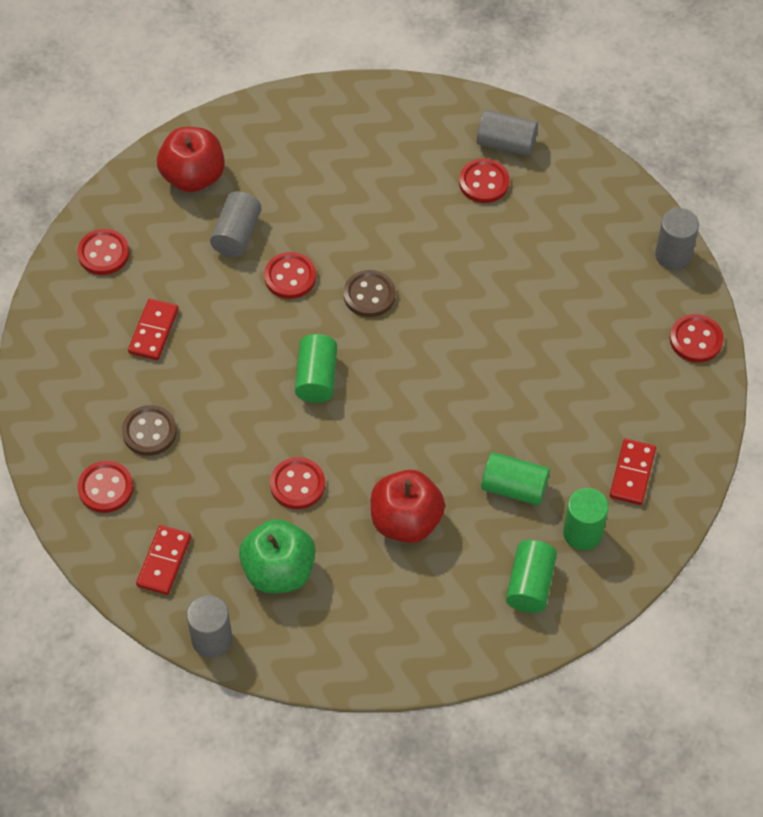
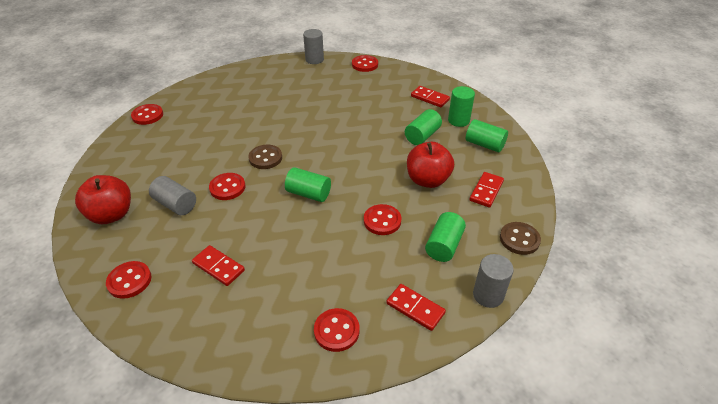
camera: 70 degrees left, 15 degrees down
brown button [122,405,177,456] -> brown button moved to [500,222,541,255]
green apple [239,519,316,593] -> green cylinder [425,212,466,262]
red button [459,159,510,203] -> red button moved to [131,104,163,125]
grey cylinder [477,110,538,156] -> none
none -> red domino [469,172,504,208]

